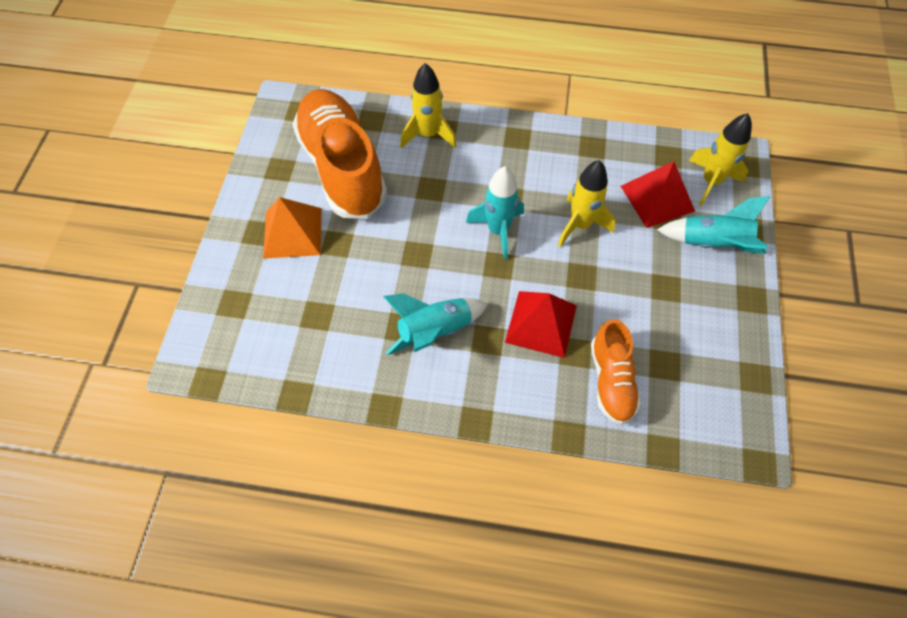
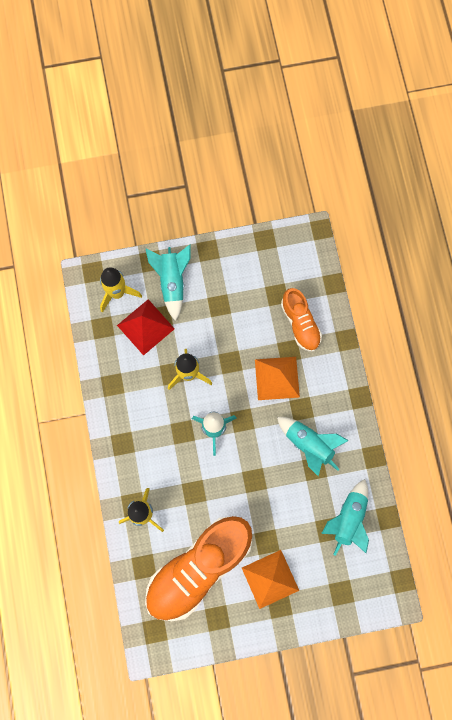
camera: 110 degrees left, 15 degrees up
red pyramid [505,291,577,358] -> orange pyramid [255,357,300,400]
orange shoe [591,319,641,425] -> orange shoe turned 90 degrees clockwise [281,288,322,352]
none -> turquoise rocket [321,479,369,556]

